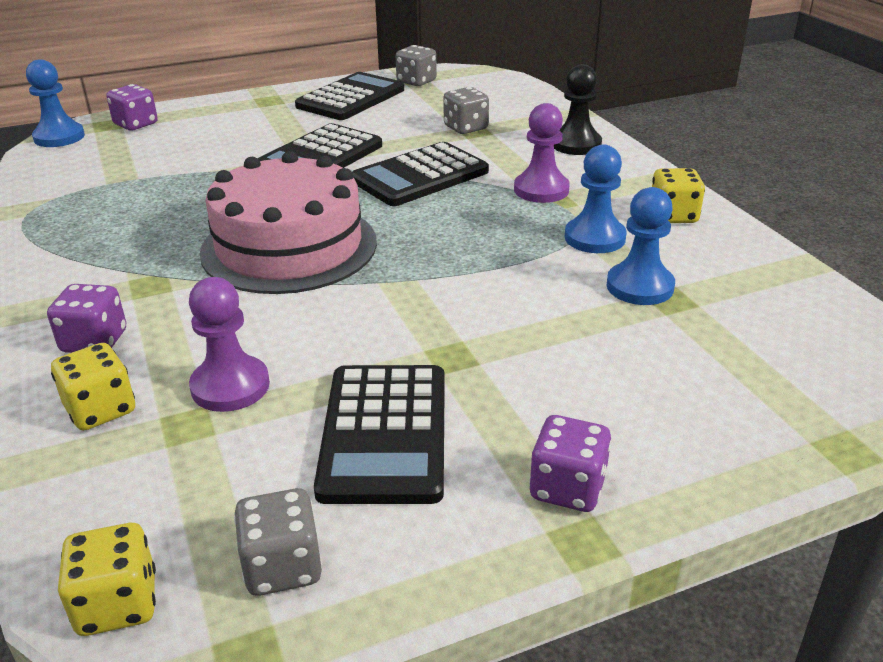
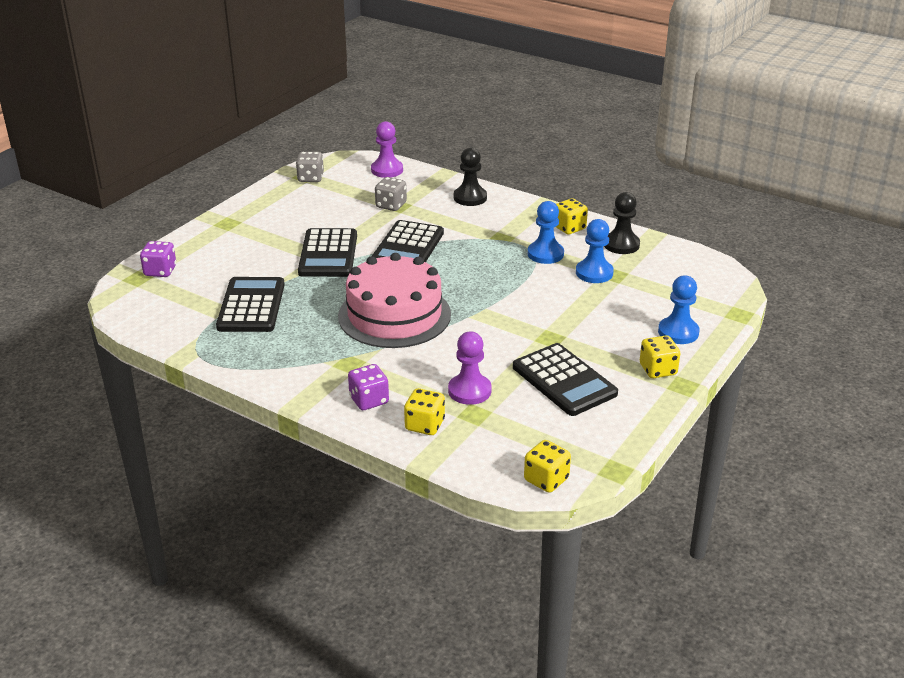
camera: 35 degrees left, 0 degrees up
blue pawn [26,59,85,147] -> blue pawn moved to [658,275,700,344]
grey dice [234,488,322,596] -> none
black calculator [295,72,404,120] -> black calculator moved to [216,277,285,332]
purple pawn [514,103,570,203] -> purple pawn moved to [371,121,403,178]
purple dice [529,415,612,512] -> yellow dice [640,336,680,378]
none -> black pawn [604,192,640,254]

